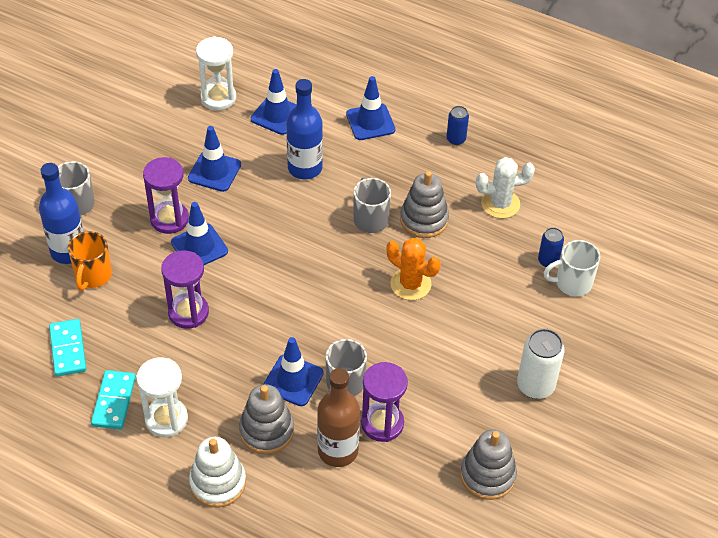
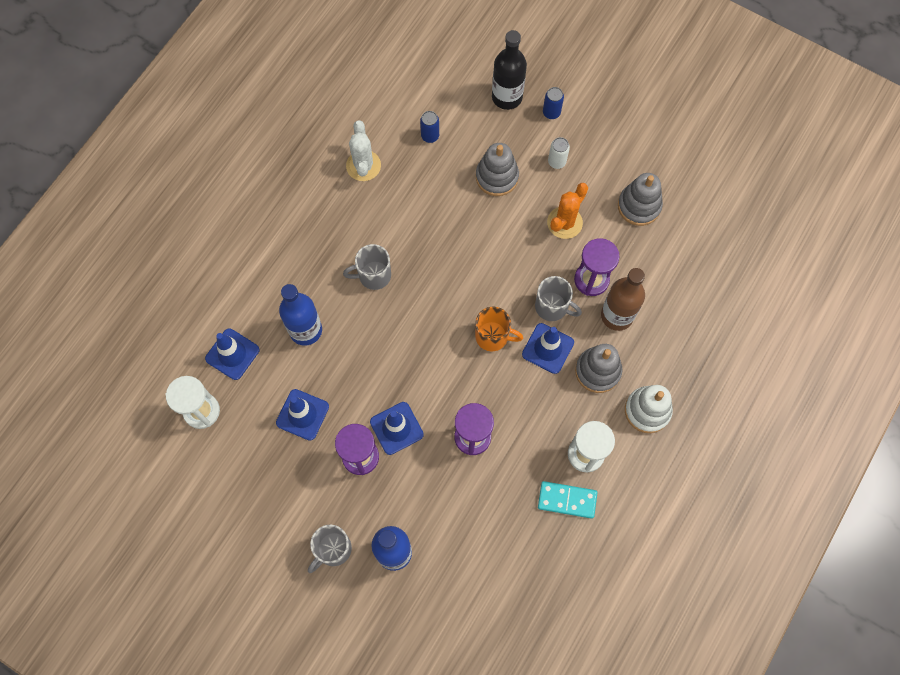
camera: 85 degrees left, 20 degrees up
turquoise domino [49,319,86,376] -> none
orange mug [68,231,112,291] -> orange mug moved to [475,307,523,351]
blue traffic cone [346,76,395,140] -> none
orange cactus [387,238,441,300] -> orange cactus moved to [547,183,588,239]
grey stacking toy [400,171,449,238] -> grey stacking toy moved to [476,143,519,196]
blue can [446,106,469,145] -> blue can moved to [543,87,564,119]
white can [517,329,564,399] -> white can [548,137,570,169], size x0.59
white mug [544,240,600,296] -> none
none -> black bottle [492,30,527,110]

